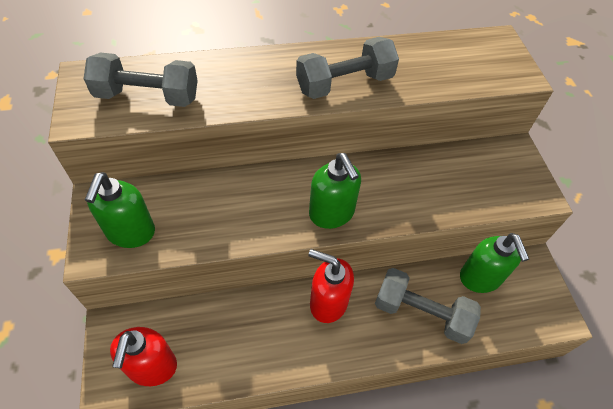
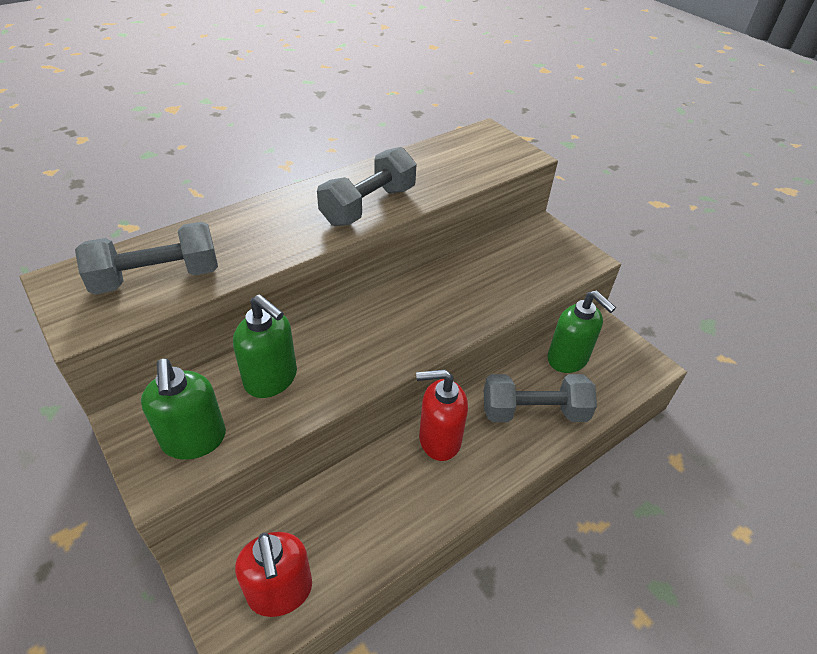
camera: 25 degrees left, 10 degrees down
green soap dispenser [309,153,361,229] -> green soap dispenser moved to [233,294,297,398]

